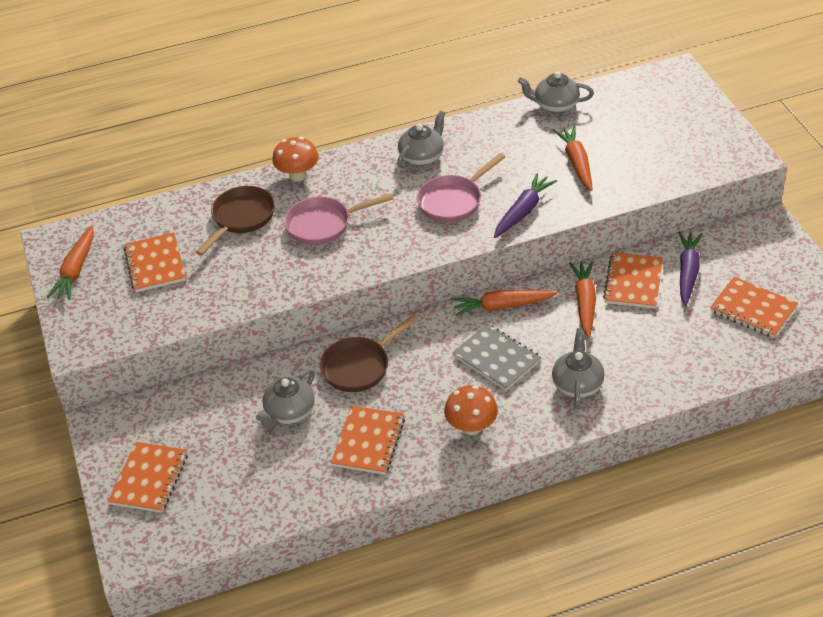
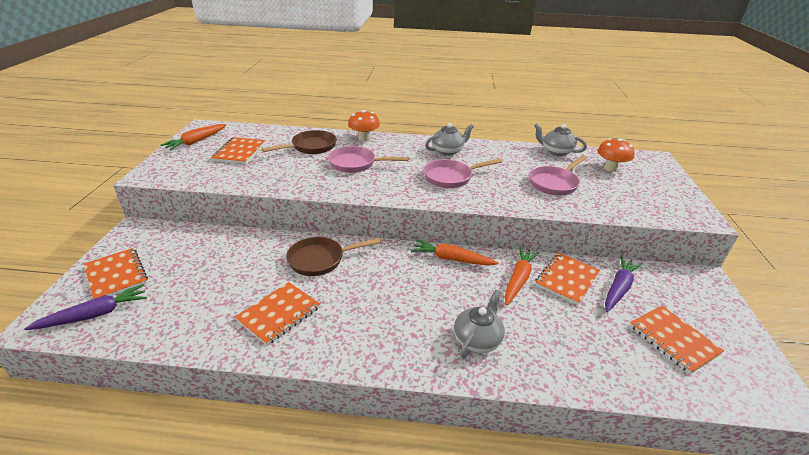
camera: 20 degrees right, 10 degrees down
orange notebook [108,442,188,513] -> orange notebook turned 75 degrees counterclockwise [84,248,148,299]
grey teapot [256,369,315,428] -> none
orange mushroom [444,385,498,435] -> orange mushroom moved to [597,138,635,172]
grey notebook [452,324,541,391] -> none
purple carrot [494,173,557,238] -> purple carrot moved to [24,284,147,330]
orange carrot [553,126,593,191] -> pink pan [529,155,587,196]

